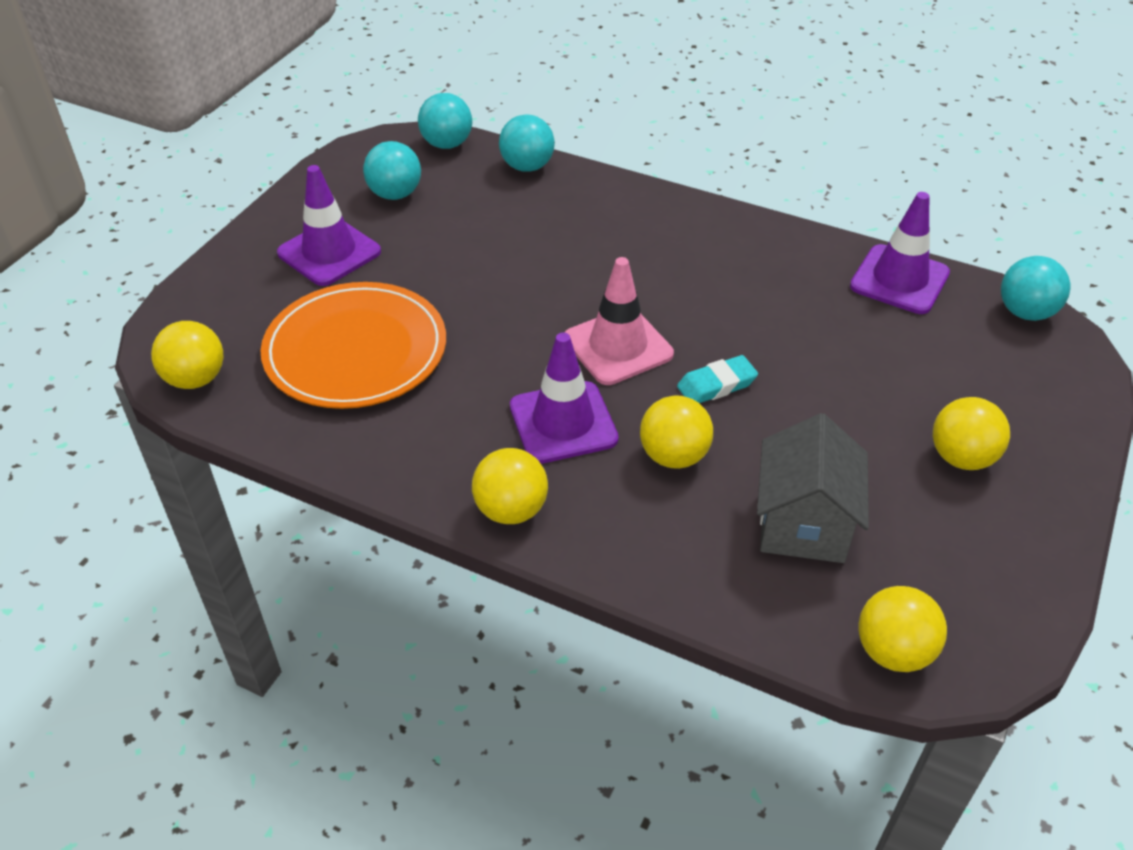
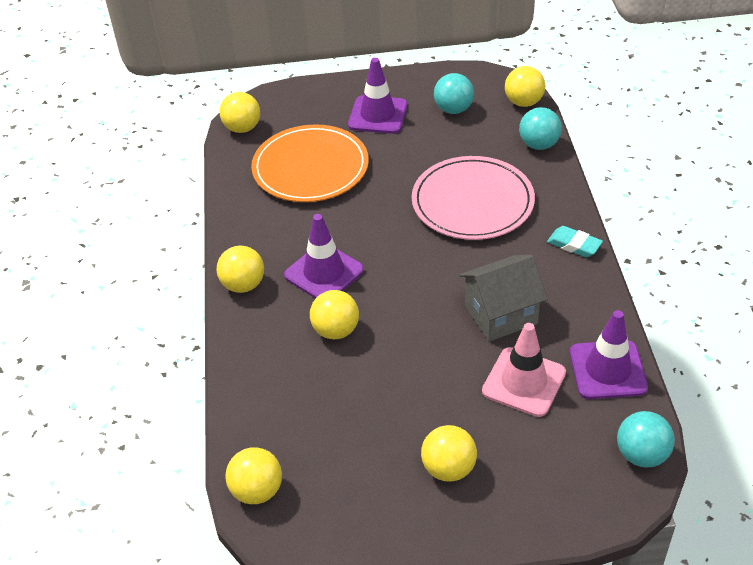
camera: 60 degrees right, 0 degrees up
turquoise ball [418,93,472,149] -> yellow ball [505,66,545,107]
pink traffic cone [564,257,674,385] -> pink traffic cone moved to [482,323,566,417]
turquoise eraser [677,355,758,403] -> turquoise eraser moved to [547,226,603,257]
grey house [757,413,869,563] -> grey house moved to [459,255,548,342]
none -> pink plate [412,156,535,240]

